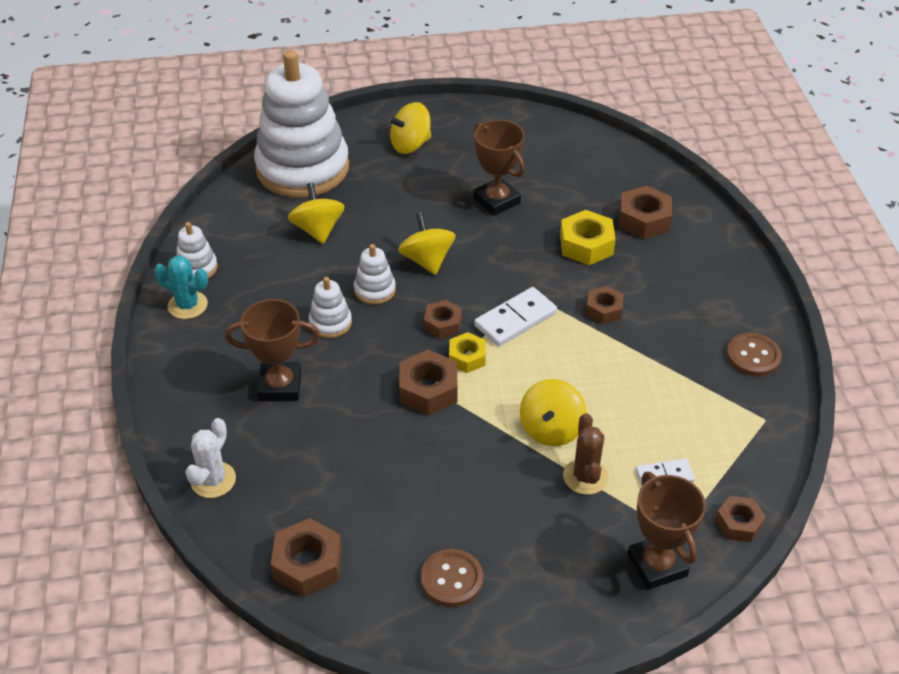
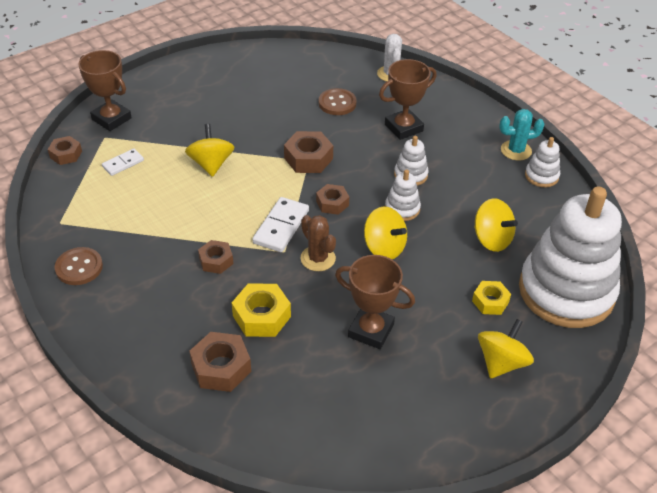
camera: 150 degrees right, 0 degrees up
brown nut [270,518,342,597] -> none
brown button [421,549,483,607] -> brown button moved to [319,88,357,115]
yellow nut [449,332,486,373] -> yellow nut moved to [472,281,511,315]
brown cactus [563,413,609,495] -> brown cactus moved to [300,215,336,271]

